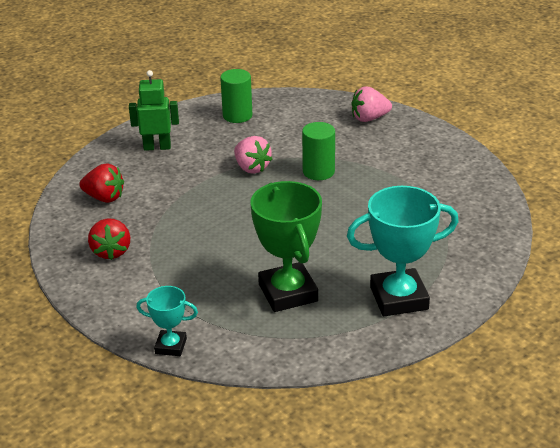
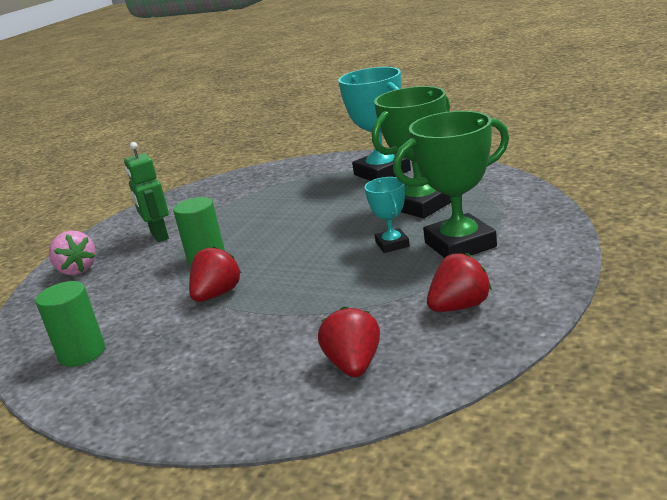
camera: 110 degrees left, 10 degrees down
green robot [129,70,179,151] -> green robot moved to [124,142,169,242]
turquoise trophy [136,286,198,356] -> turquoise trophy moved to [364,177,410,253]
pink strawberry [234,136,272,174] -> red strawberry [189,246,241,302]
none -> green trophy [393,111,509,258]

